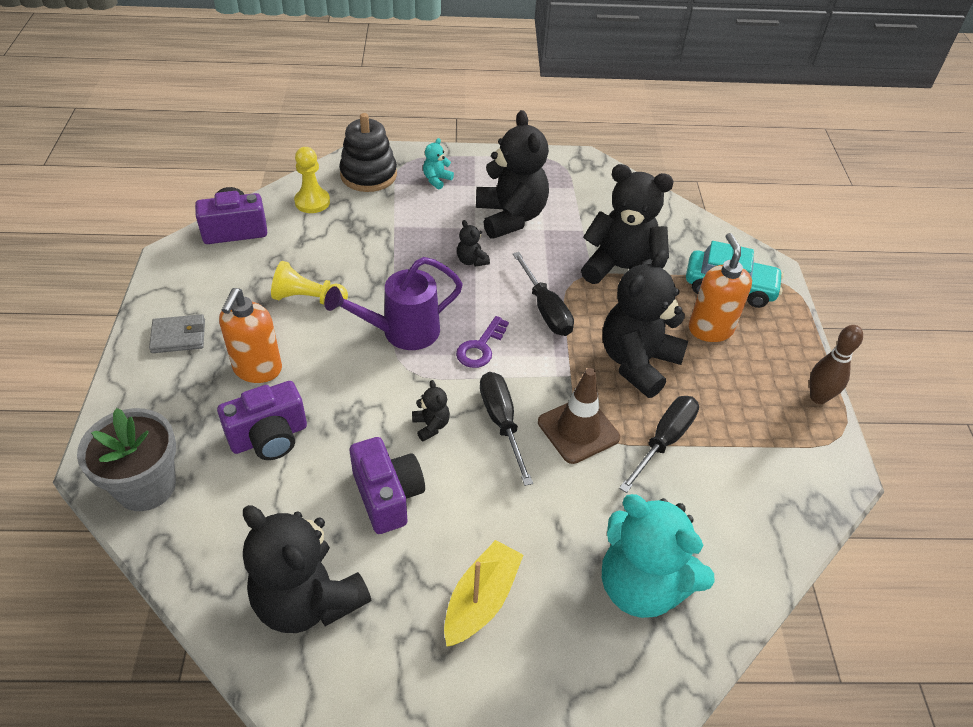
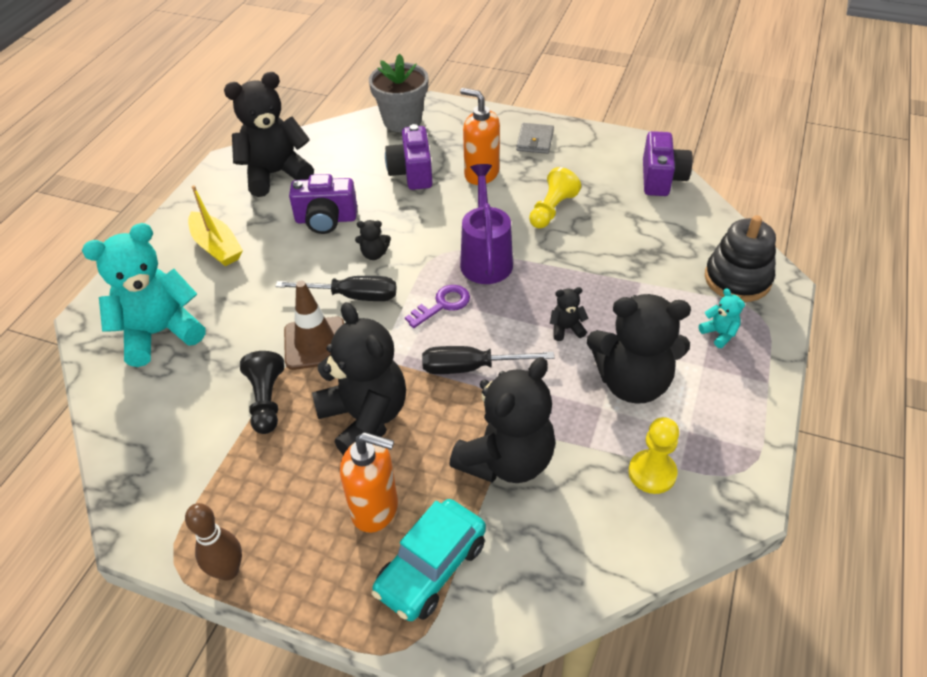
camera: 115 degrees right, 0 degrees up
yellow pawn [294,147,330,213] -> yellow pawn moved to [629,417,679,494]
purple key [456,316,509,368] -> purple key turned 90 degrees clockwise [405,285,470,328]
black screwdriver [619,396,699,493] -> black pawn [240,351,284,434]

